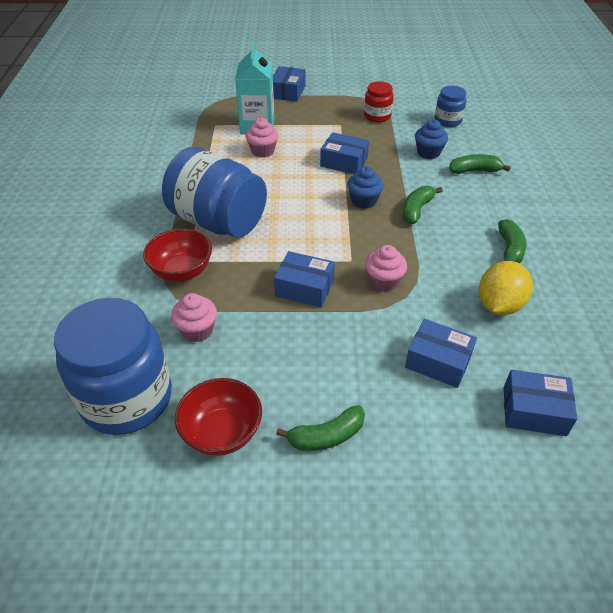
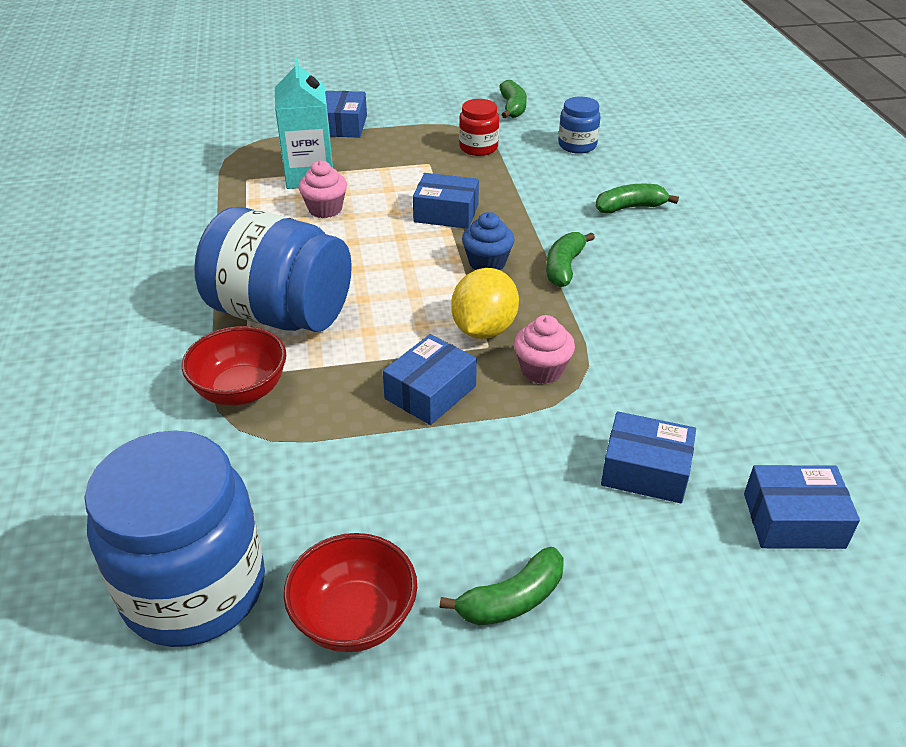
camera: 10 degrees left, 5 degrees down
pink cupcake [171,293,217,342] -> none
blue box [274,251,335,307] -> blue box turned 60 degrees counterclockwise [383,334,477,425]
blue cupcake [415,119,448,159] -> none
yellow lemon [479,261,533,315] -> yellow lemon moved to [451,268,519,339]
green banana [498,219,526,263] -> green banana moved to [499,80,527,118]

